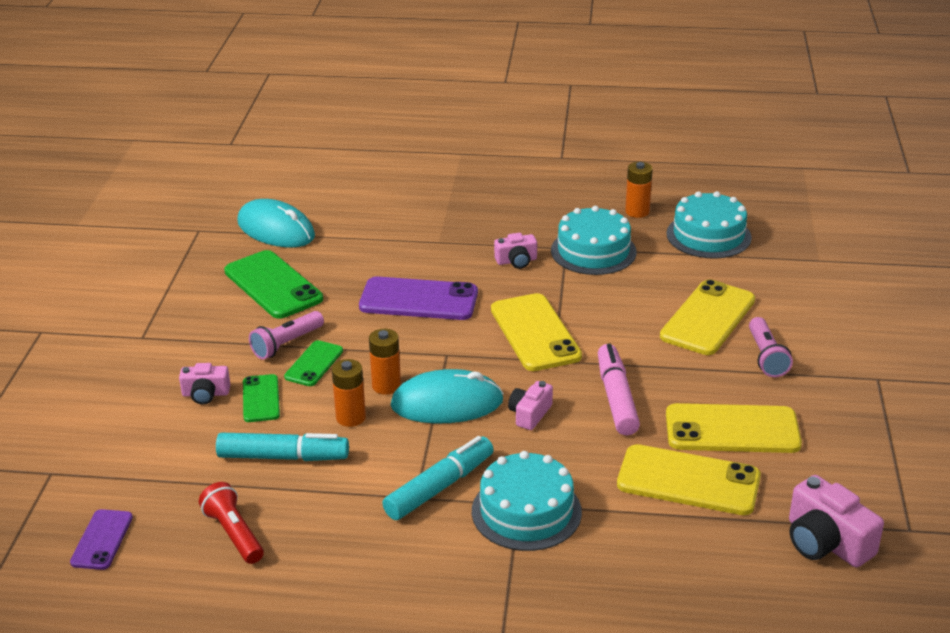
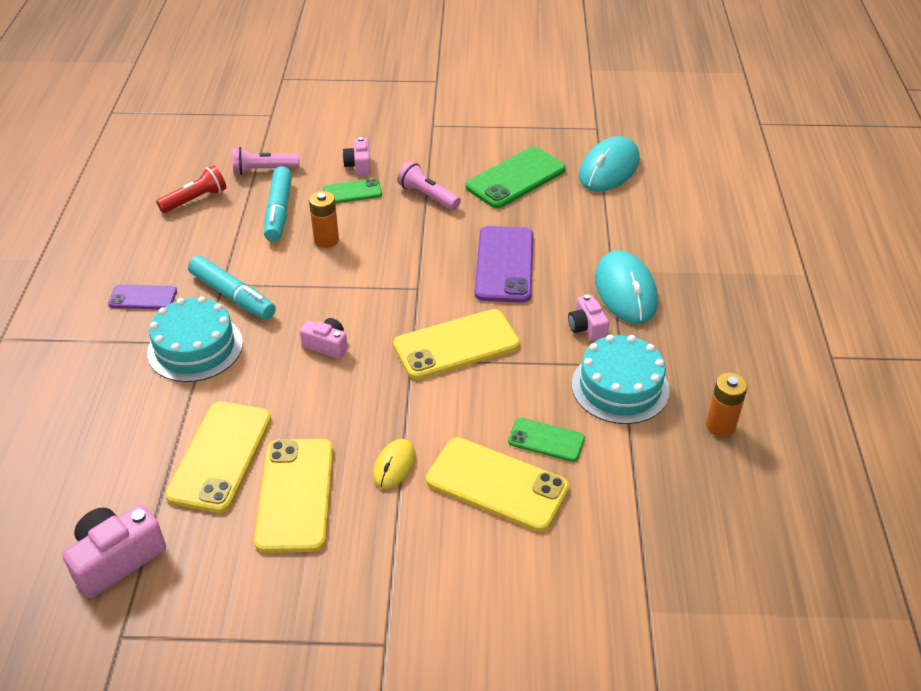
camera: 85 degrees right, 10 degrees up
purple phone [70,509,133,570] -> purple phone moved to [108,284,177,309]
green phone [284,340,343,386] -> green phone moved to [508,418,585,462]
orange battery [369,329,401,395] -> none
turquoise mouse [391,369,504,424] -> turquoise mouse moved to [595,250,658,324]
pink marker [598,344,640,435] -> none
turquoise cake [666,191,752,259] -> none
pink flashlight [749,317,793,377] -> pink flashlight moved to [233,147,300,175]
none -> yellow mouse [373,439,416,489]

